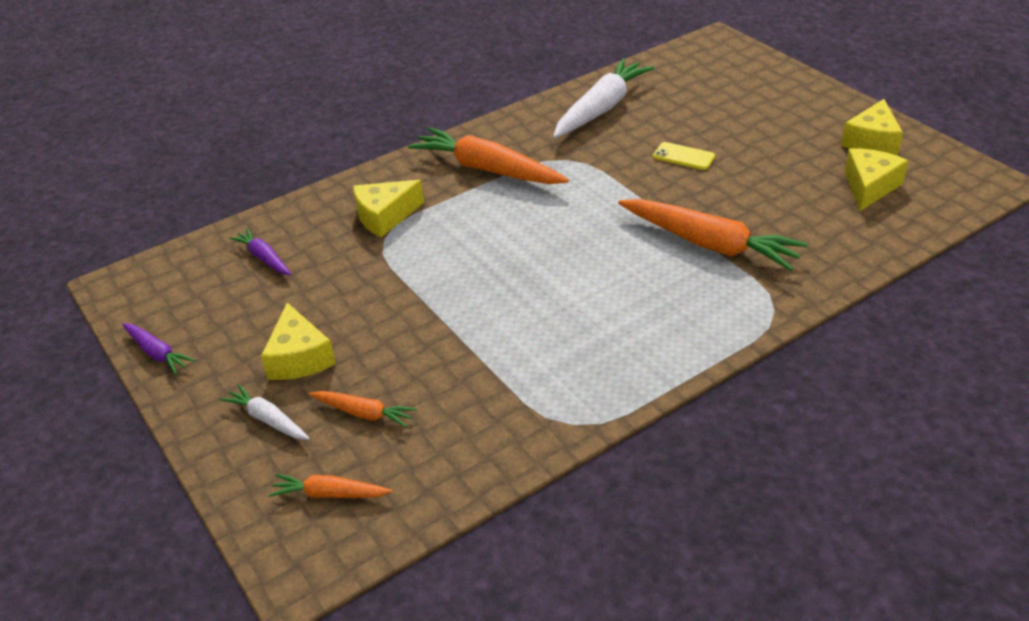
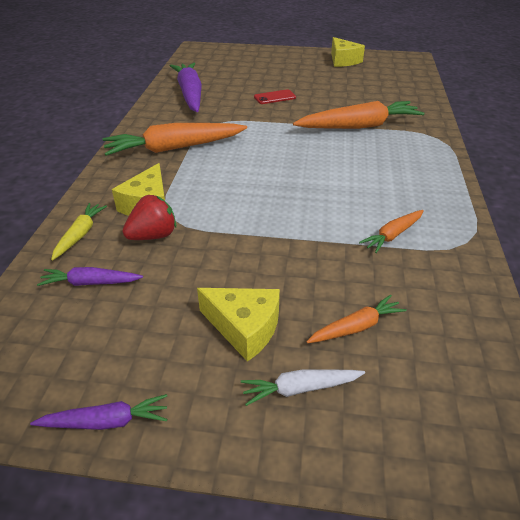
camera: 50 degrees left, 0 degrees up
orange carrot [269,474,393,498] -> orange carrot moved to [359,210,424,253]
white carrot [553,58,654,138] -> purple carrot [170,63,202,112]
yellow phone [653,142,715,170] -> red phone [254,89,296,104]
yellow cheese [844,148,908,211] -> none
none -> yellow carrot [51,203,107,261]
none -> red strawberry [123,195,176,240]

